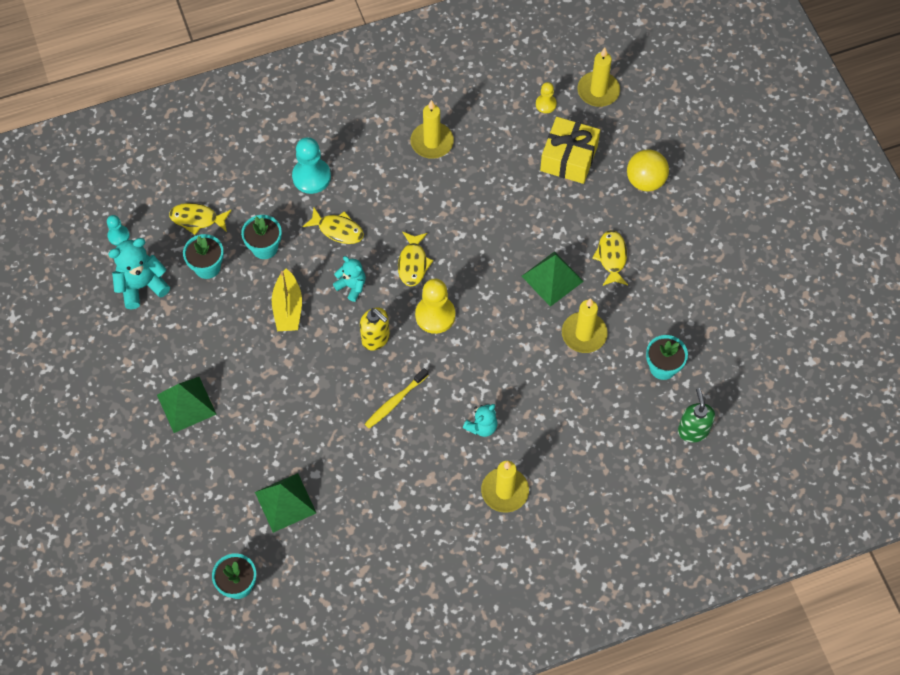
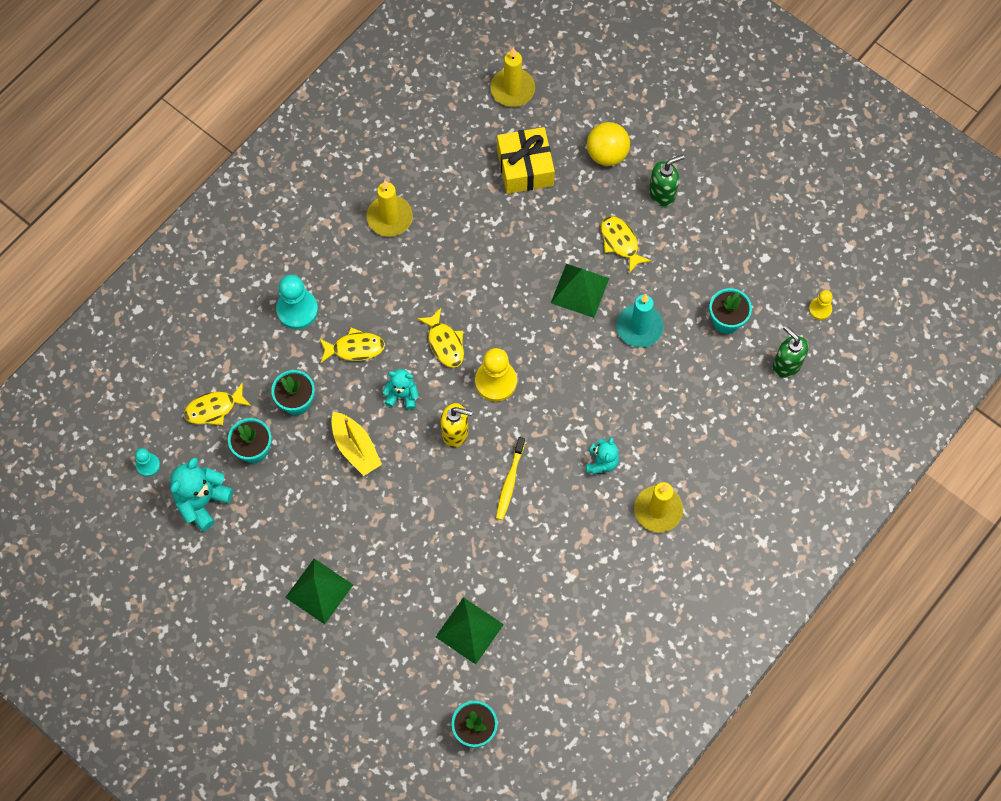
camera: 30 degrees left, 5 degrees up
yellow pawn [536,82,557,113] -> yellow pawn moved to [809,290,833,320]
yellow candle [562,298,608,353] -> turquoise candle [616,294,664,348]
none -> green soap dispenser [649,154,685,206]

